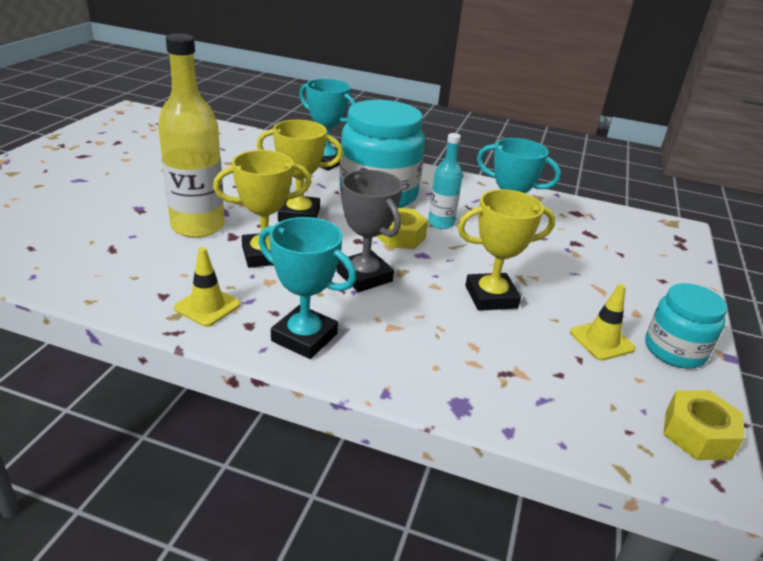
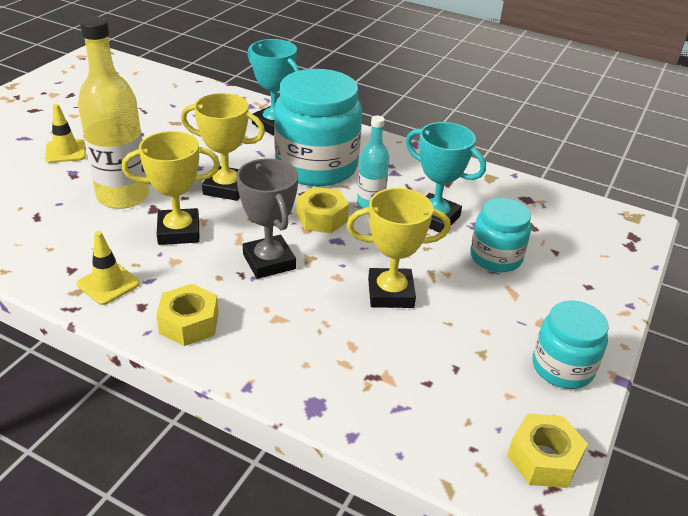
camera: 10 degrees right, 5 degrees up
turquoise trophy [258,217,356,359] -> yellow nut [156,284,219,346]
yellow traffic cone [570,284,636,360] -> yellow traffic cone moved to [45,104,86,163]
none -> turquoise jar [470,198,531,272]

